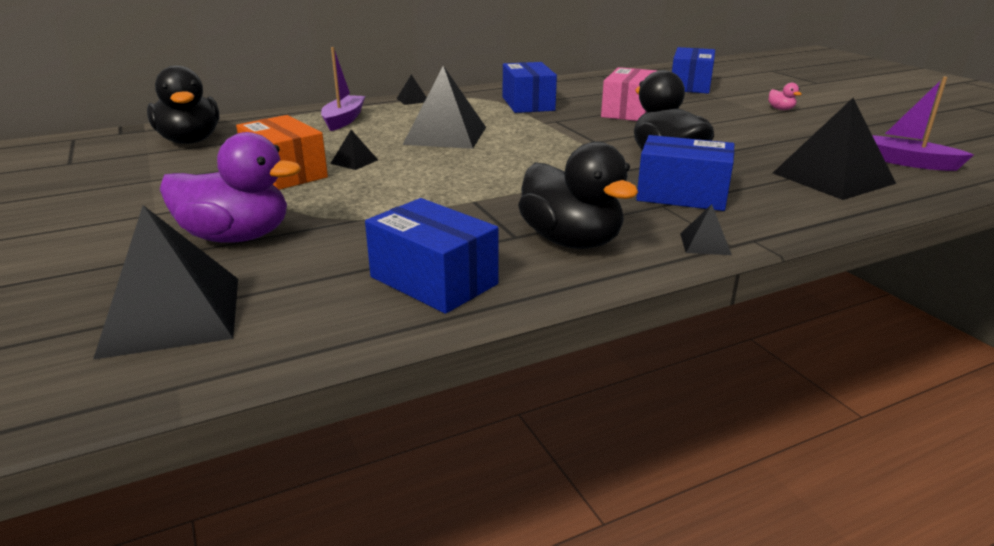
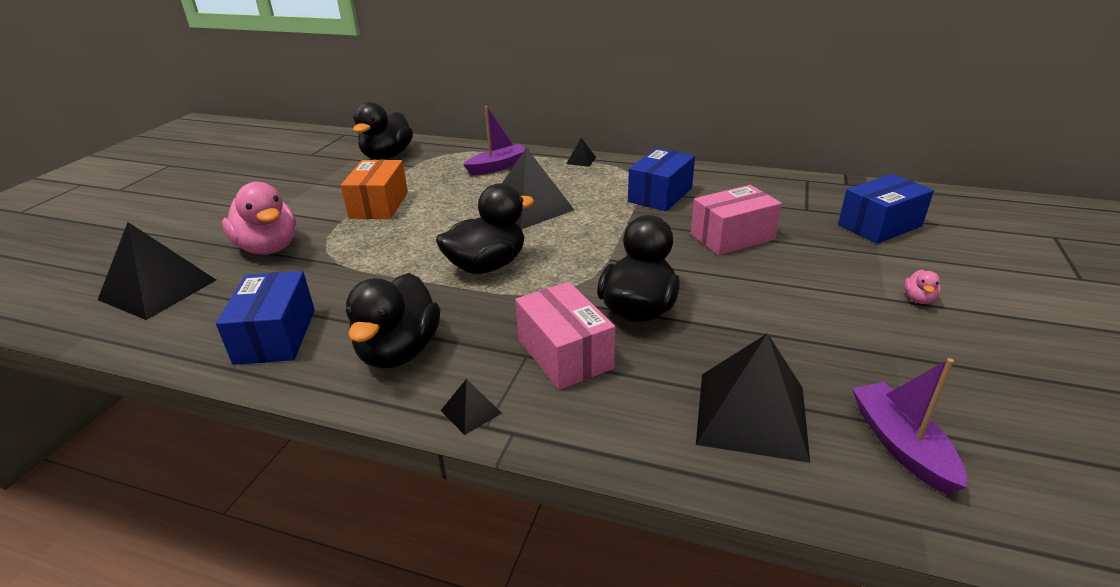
camera: 45 degrees right, 5 degrees up
purple duck [160,132,301,243] -> pink duck [222,182,296,255]
black pyramid [330,130,378,170] -> none
blue box [636,135,734,211] -> pink box [515,282,615,390]
none -> black duck [436,183,534,274]

